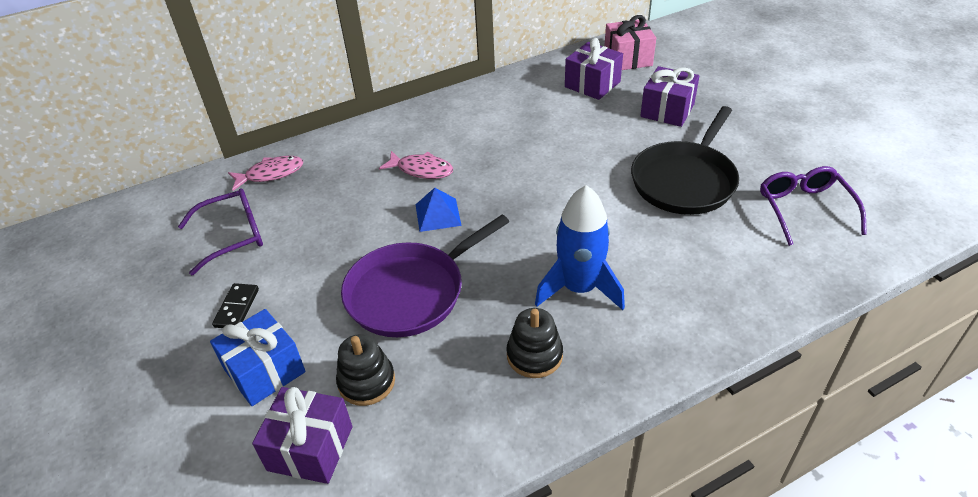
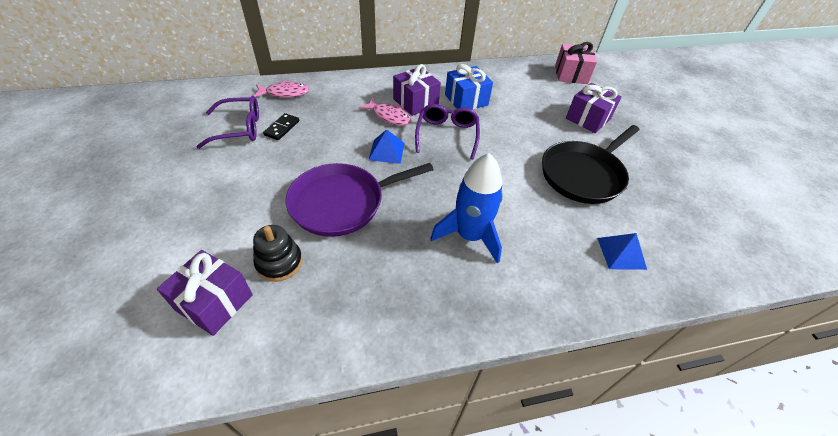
camera: 10 degrees right, 5 degrees up
blue gift [210,309,306,406] -> blue gift moved to [445,64,493,109]
black domino [212,283,259,328] -> black domino moved to [263,113,299,140]
black stacking toy [506,308,563,378] -> none
purple gift [565,38,623,100] -> purple gift moved to [393,64,441,116]
purple glasses [760,166,867,246] -> purple glasses moved to [415,104,480,159]
none -> blue pyramid [597,233,647,270]

